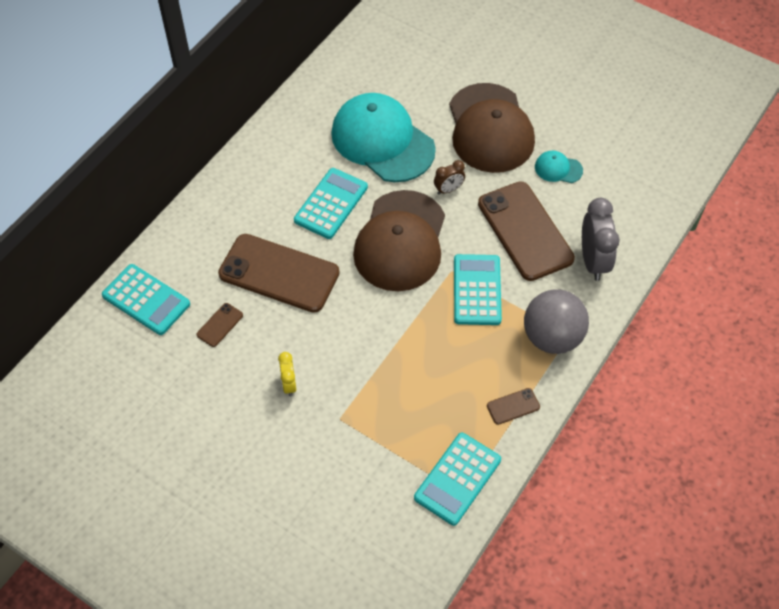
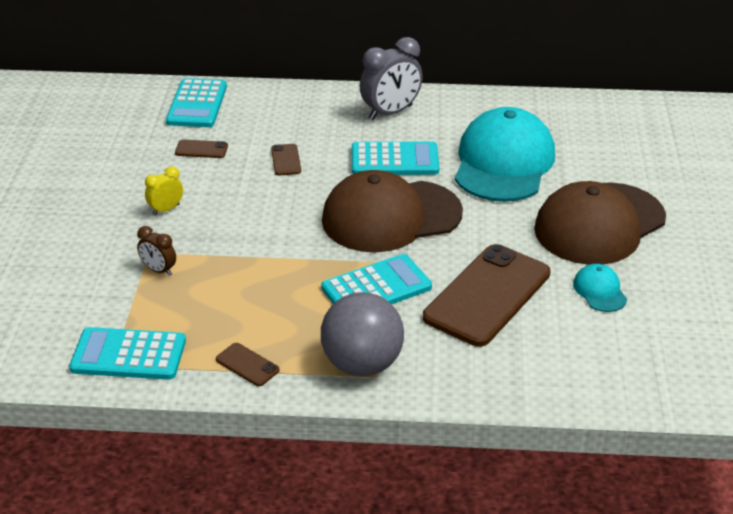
camera: 60 degrees right, 20 degrees down
brown phone [218,234,340,313] -> brown phone [271,144,301,176], size x0.41
brown clock [434,160,465,194] -> brown clock moved to [137,226,176,276]
grey clock [582,198,620,281] -> grey clock moved to [360,37,423,120]

